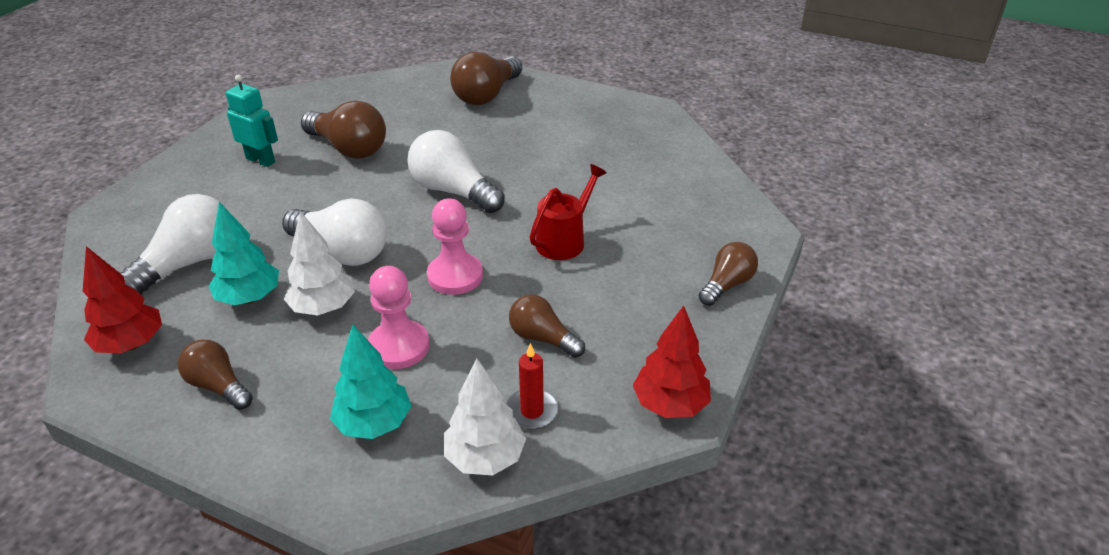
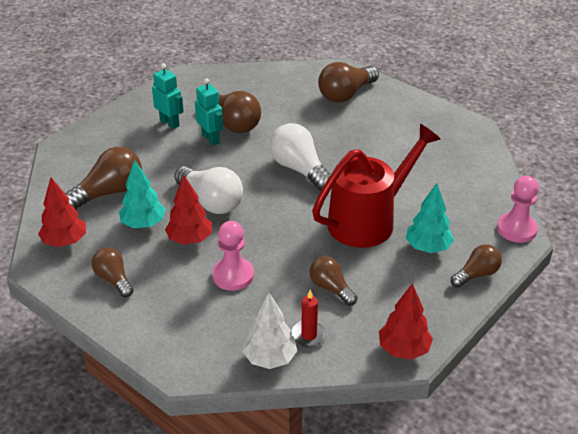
camera: 15 degrees right, 0 degrees up
white light bulb [120,194,227,295] -> brown light bulb [65,147,142,210]
white tree [284,211,355,315] -> red tree [165,175,212,245]
turquoise tree [330,325,411,439] -> turquoise tree moved to [406,183,454,253]
pink pawn [427,198,483,295] -> pink pawn moved to [497,176,539,243]
red watering can [530,164,607,260] -> red watering can [312,124,441,248], size x1.83
none -> turquoise robot [195,79,223,146]

